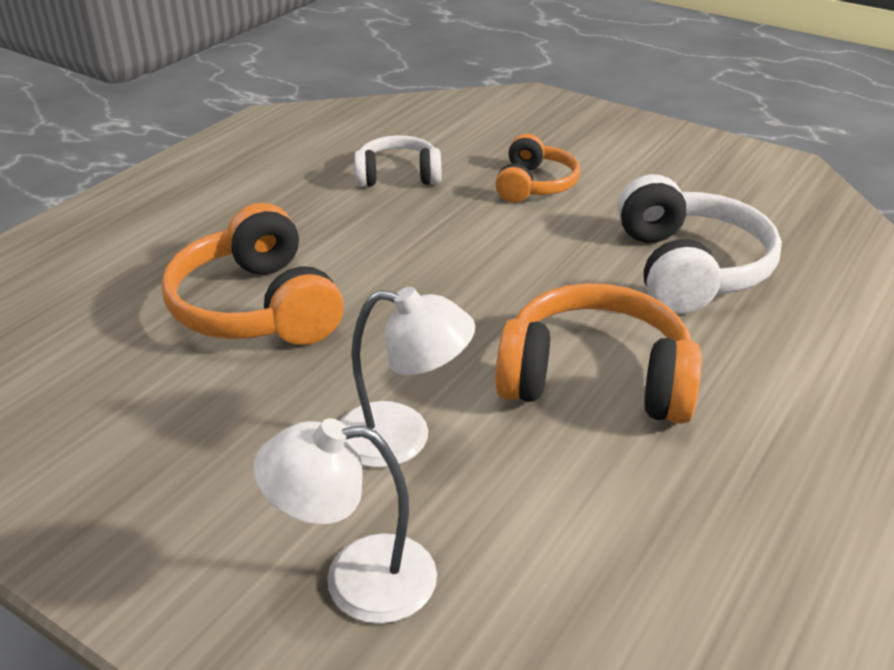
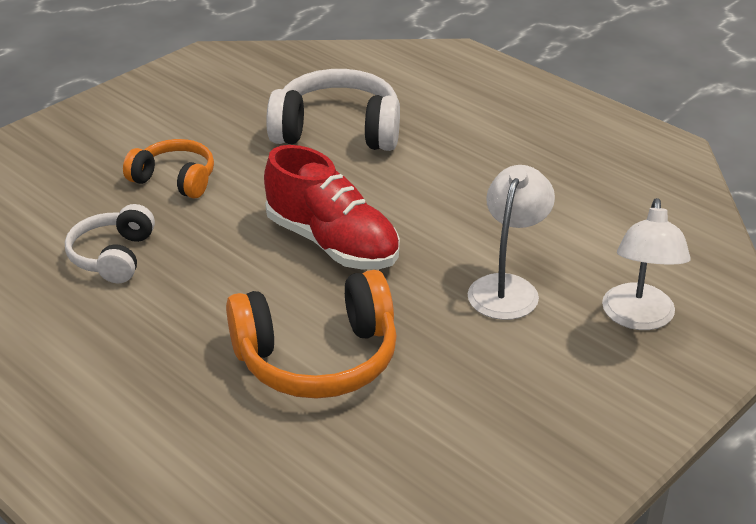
camera: 80 degrees left, 0 degrees up
orange headphones [495,283,702,424] -> none
none -> red shoe [264,145,400,269]

